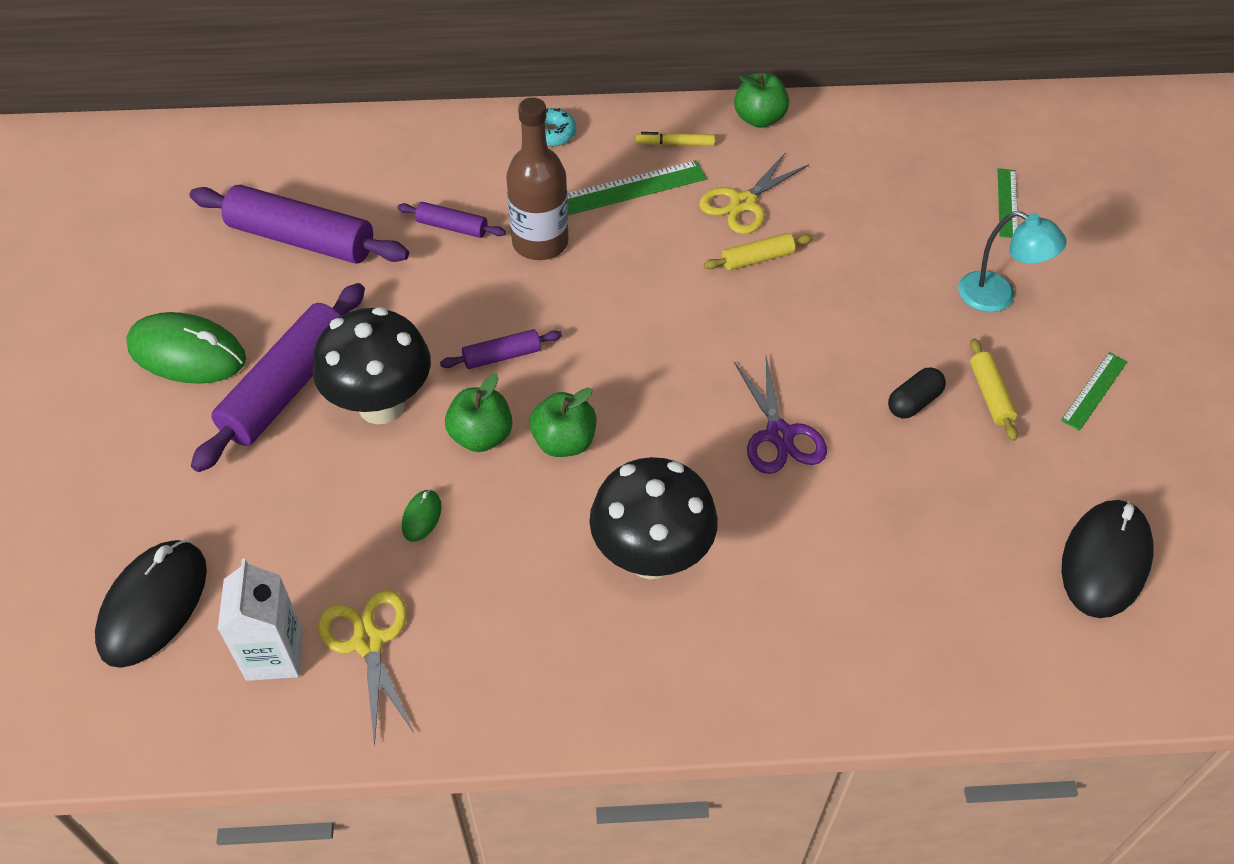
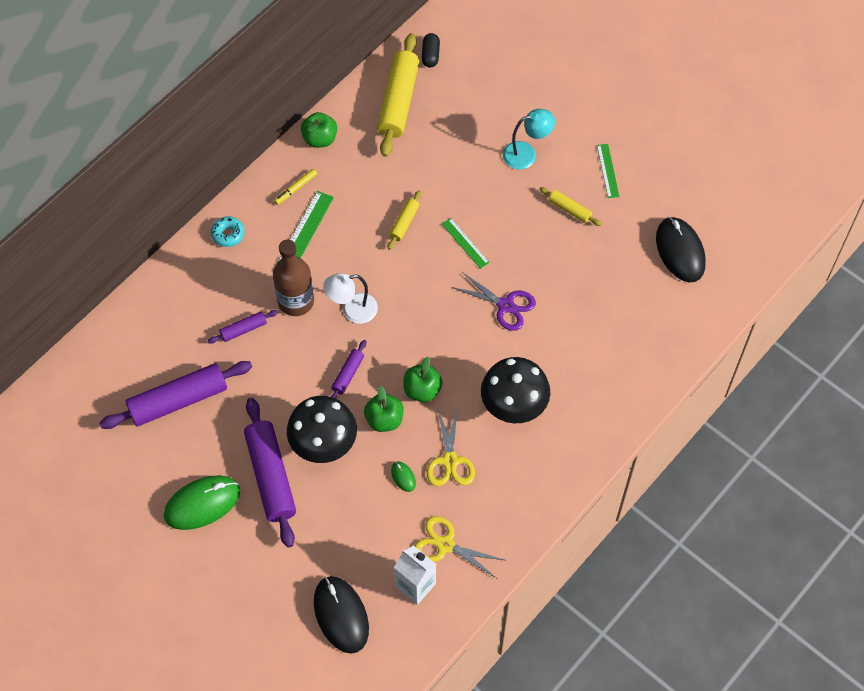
camera: 45 degrees left, 10 degrees up
yellow scissors [699,152,809,234] -> yellow scissors moved to [427,406,475,486]
black capsule [888,367,946,418] -> black capsule moved to [422,33,440,68]
green ruler [998,168,1018,238] -> green ruler moved to [442,218,490,269]
none -> white lamp [323,273,378,324]
none -> yellow rolling pin [377,33,419,157]

